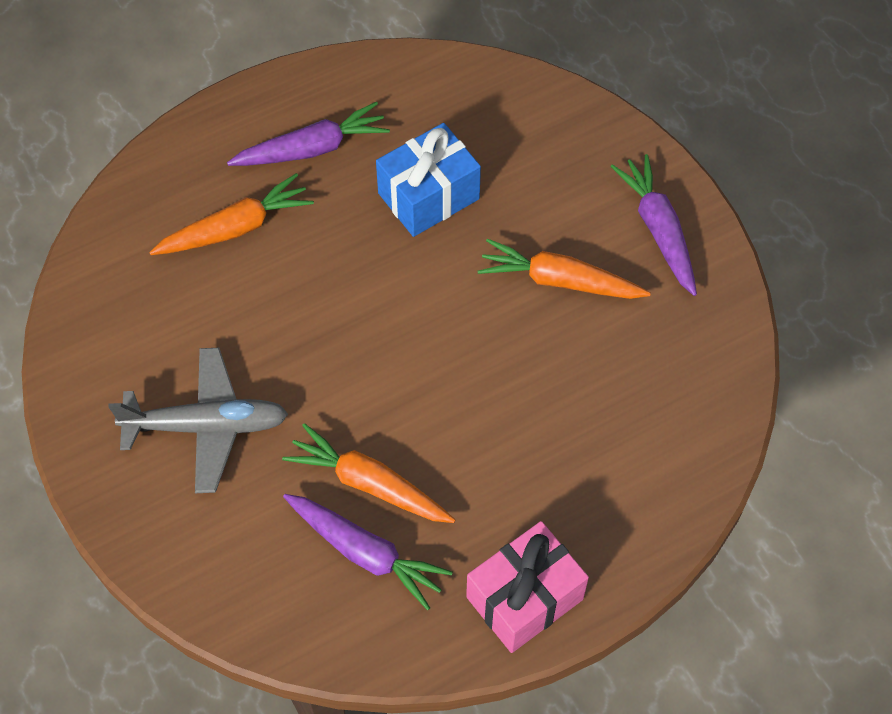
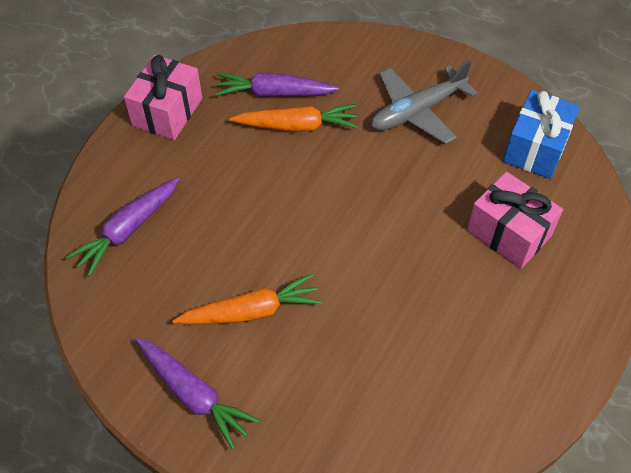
camera: 150 degrees right, 5 degrees down
orange carrot [149,173,314,255] -> pink gift [467,172,563,269]
purple carrot [227,102,390,166] -> purple carrot moved to [66,177,180,276]
blue gift [376,123,481,237] -> blue gift moved to [503,90,580,179]

